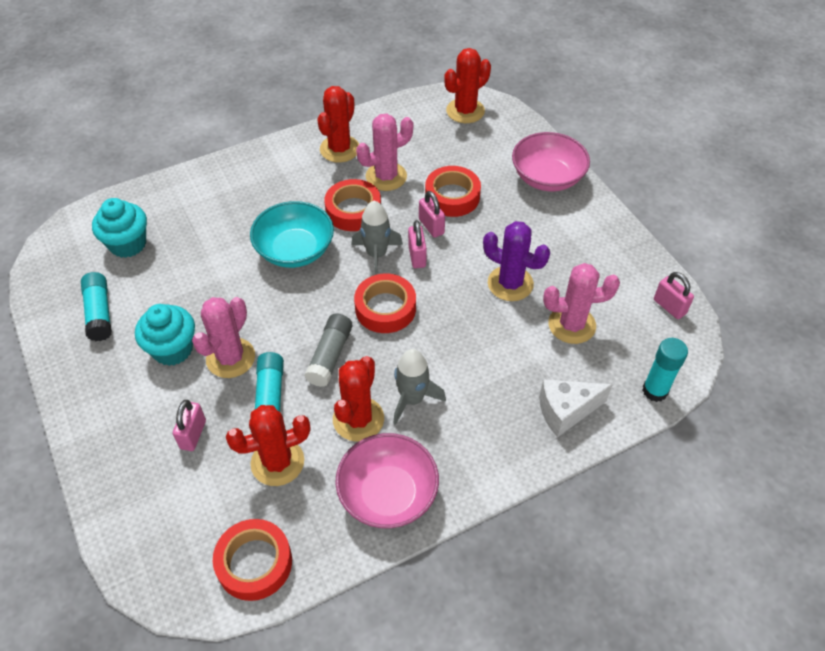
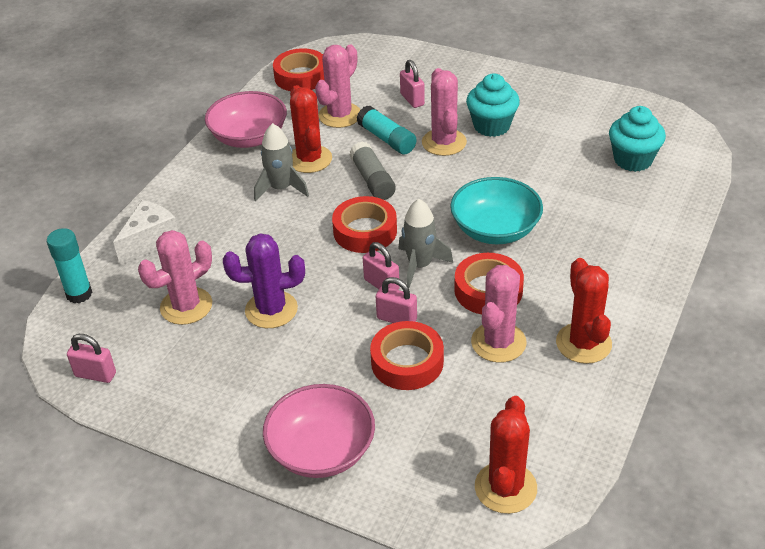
camera: 145 degrees right, 10 degrees down
turquoise glue stick [81,272,112,341] -> none
red cactus [226,405,310,486] -> pink cactus [315,45,360,128]

